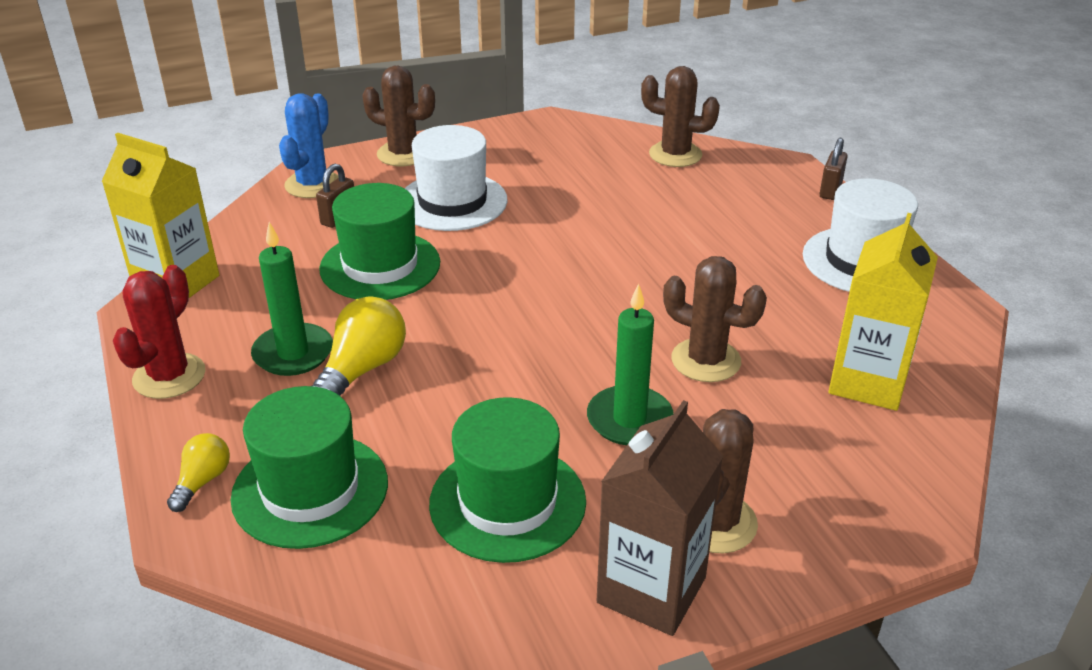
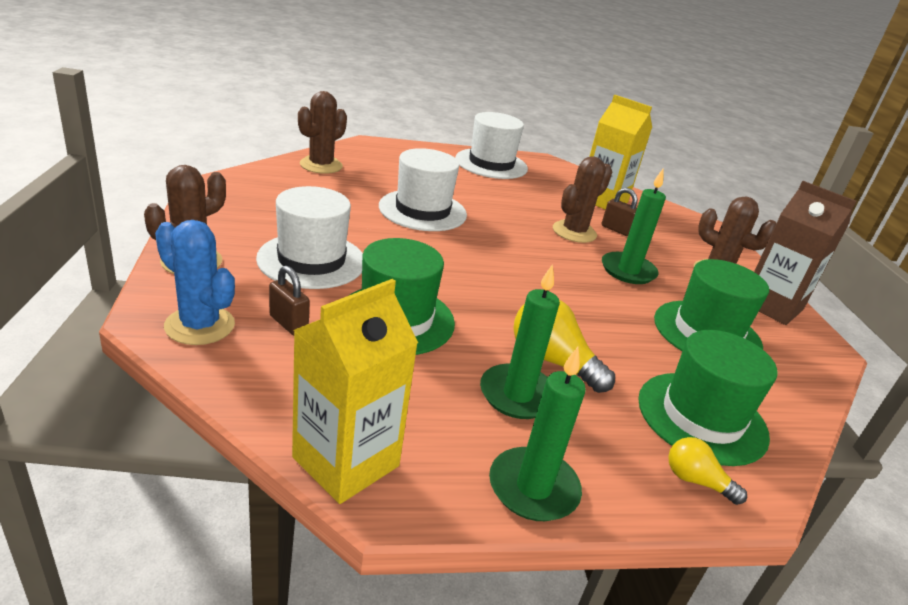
camera: 80 degrees left, 5 degrees down
red cactus [113,265,206,399] -> green candle [489,347,586,521]
brown padlock [819,138,848,200] -> brown padlock moved to [602,188,637,236]
none -> white hat [379,148,467,231]

